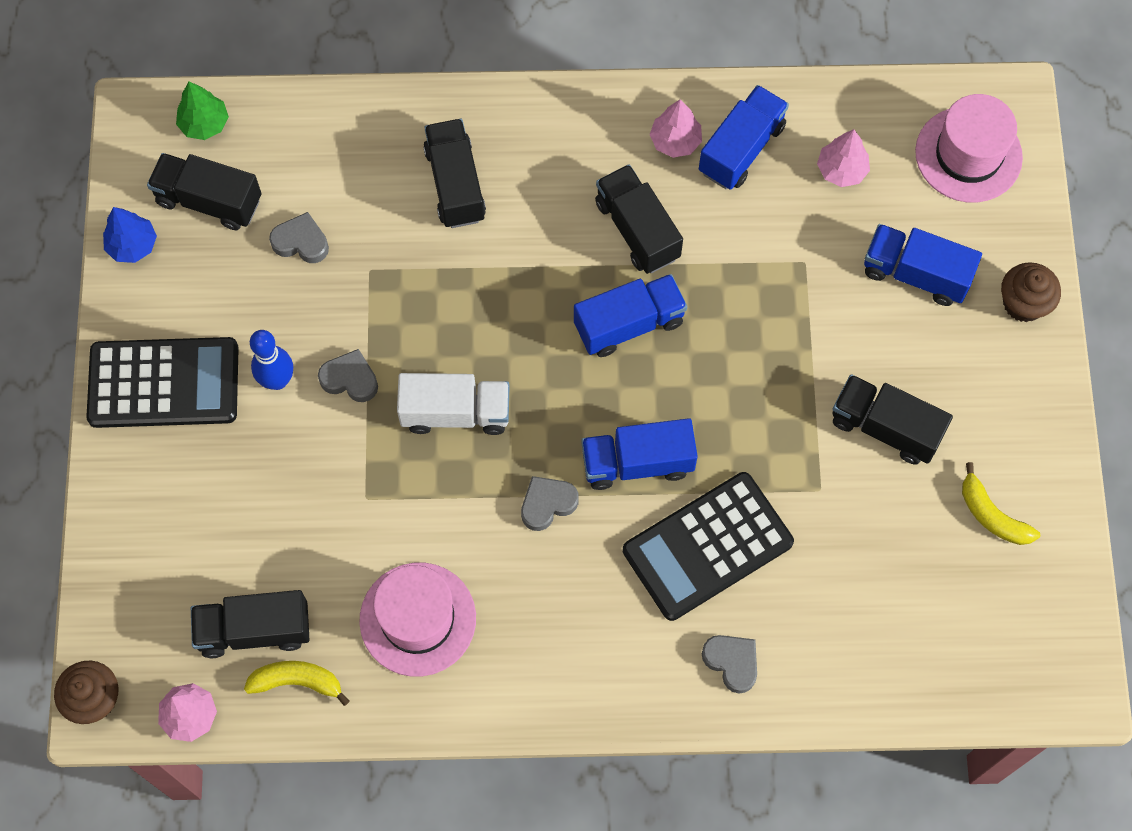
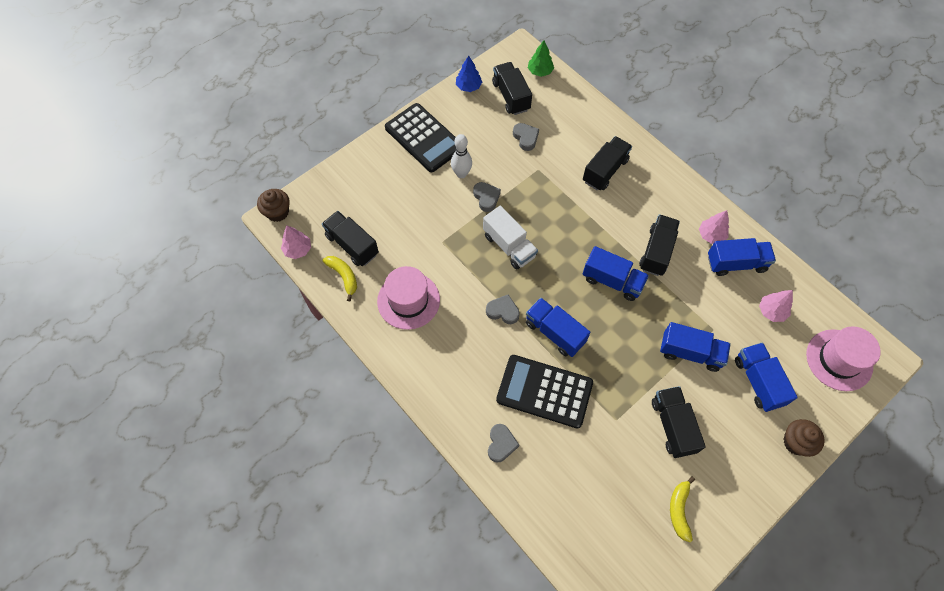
camera: 50 degrees right, 5 degrees down
blue bowling pin [250,330,293,390] -> white bowling pin [451,134,472,178]
none -> blue truck [660,322,731,372]

